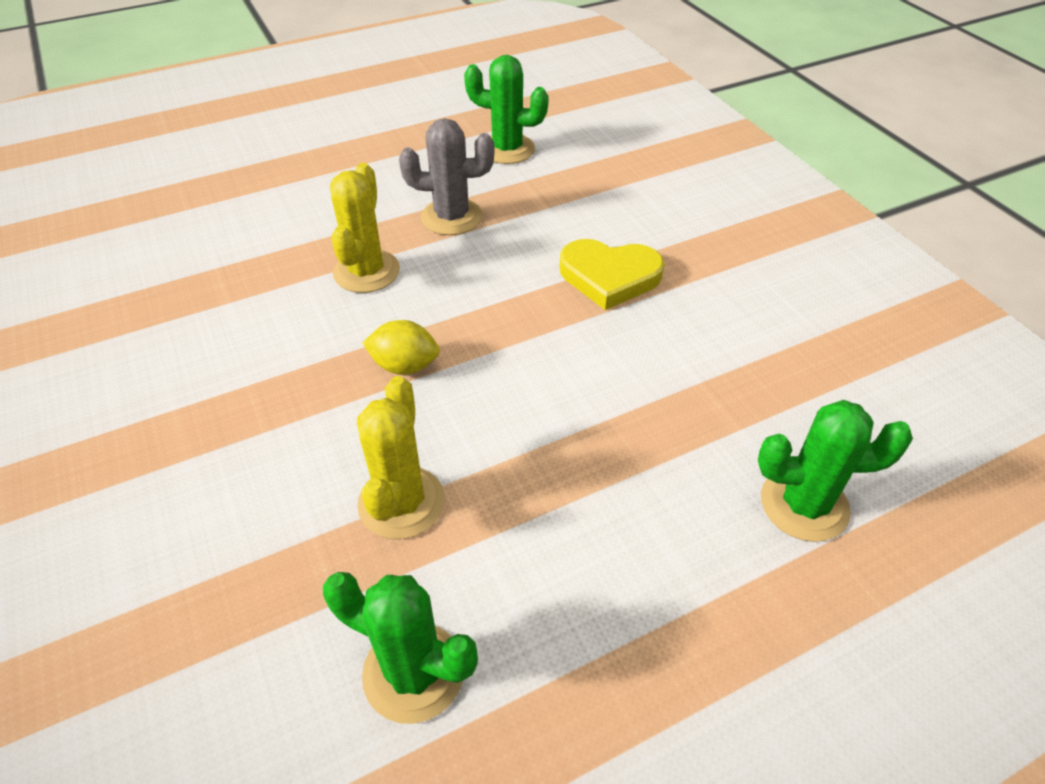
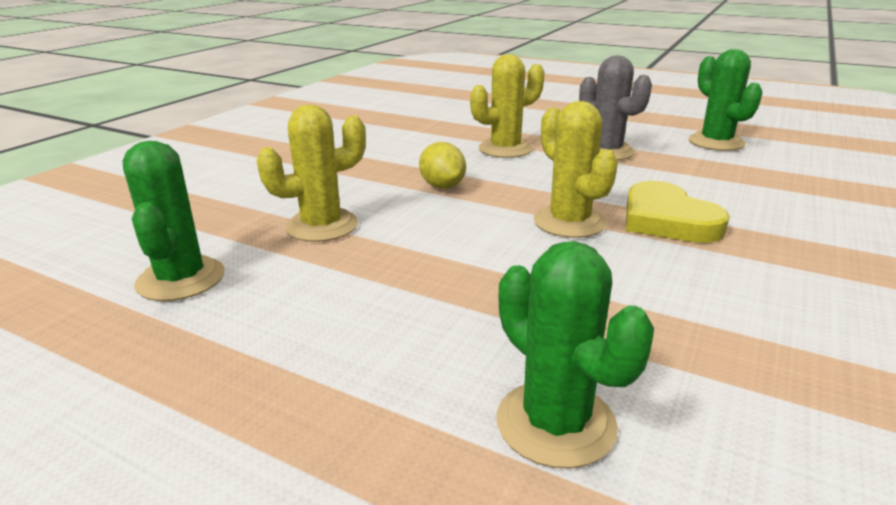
camera: 55 degrees right, 20 degrees down
none -> yellow cactus [534,101,618,238]

